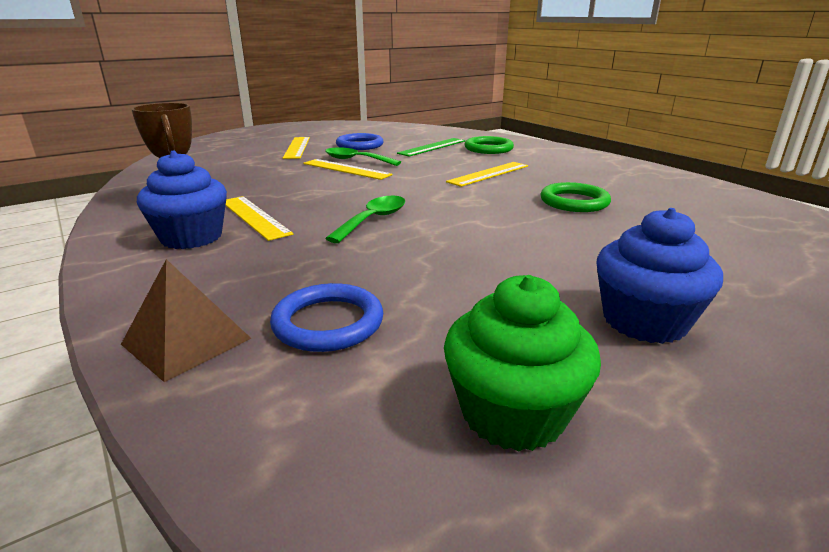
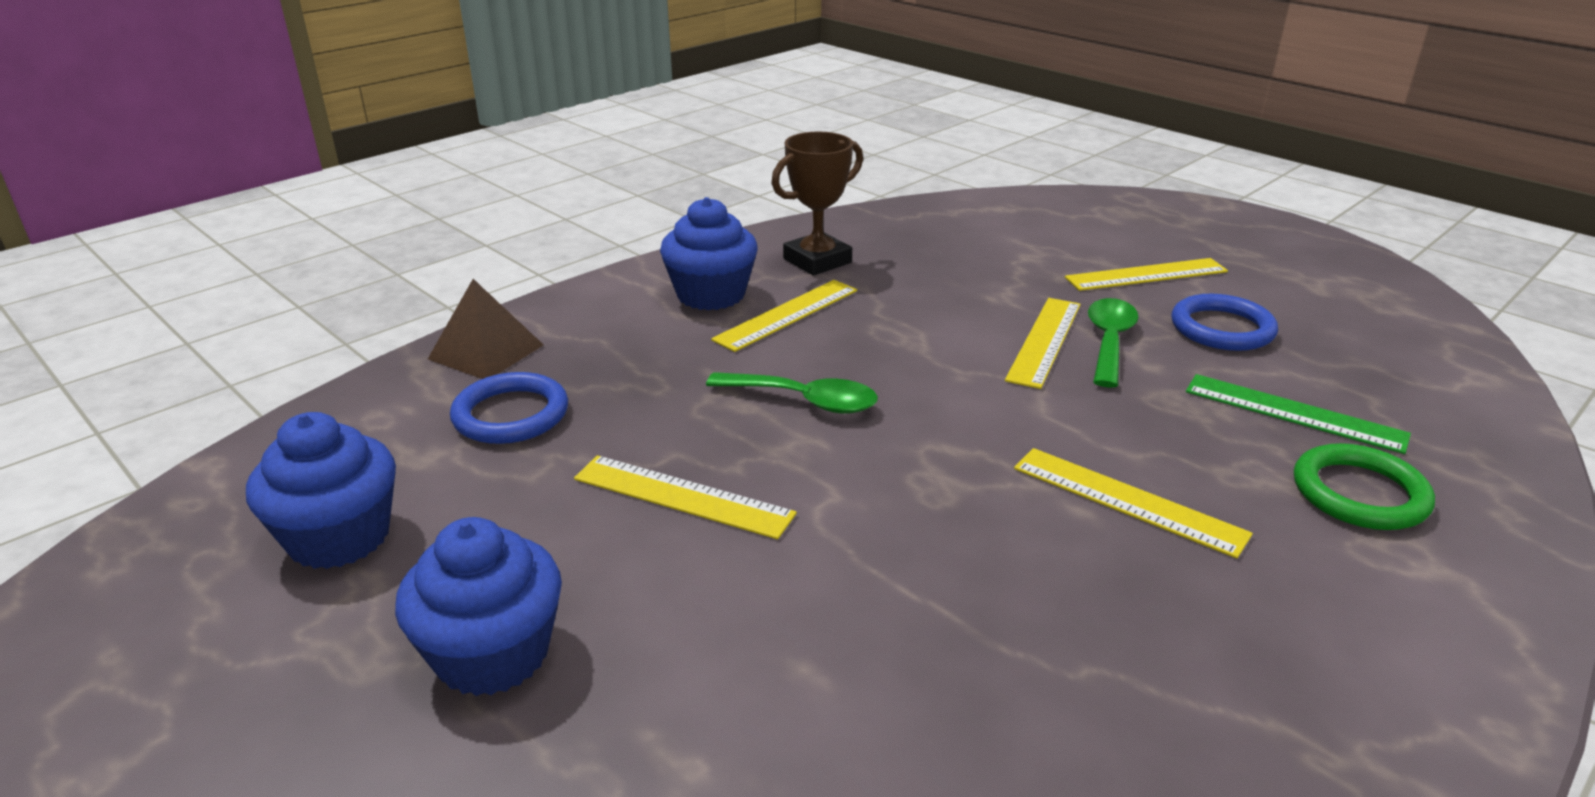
camera: 80 degrees right, 5 degrees up
green cupcake [444,275,601,452] -> blue cupcake [246,412,396,569]
green ring [540,182,611,212] -> none
none -> yellow ruler [574,455,797,539]

